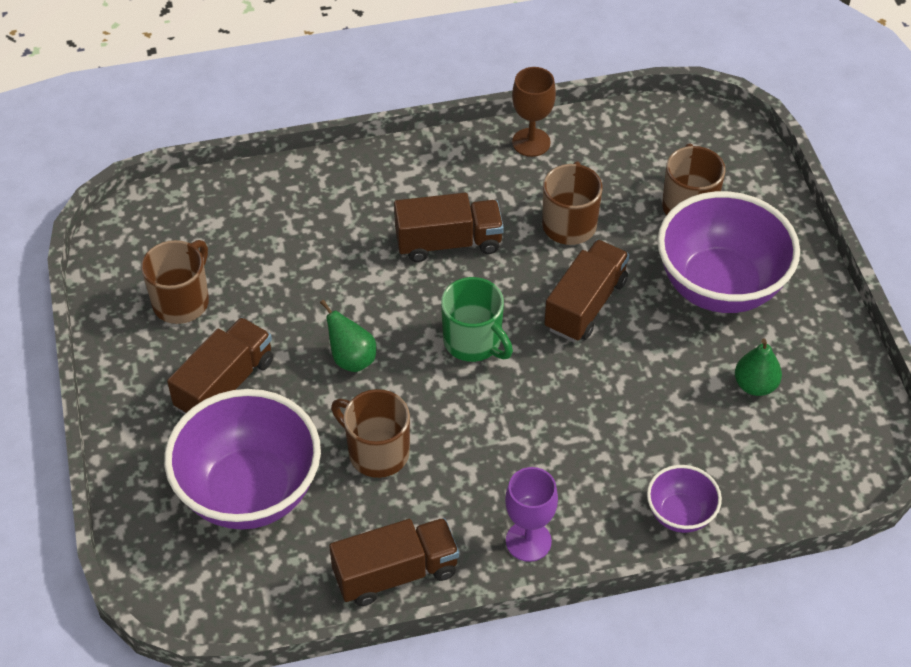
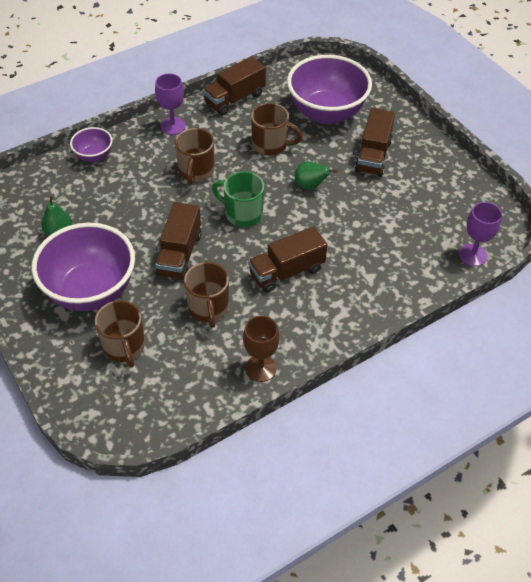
camera: 160 degrees right, 0 degrees up
brown mug [141,240,209,324] -> brown mug moved to [175,128,214,185]
none -> purple goblet [459,202,502,266]

